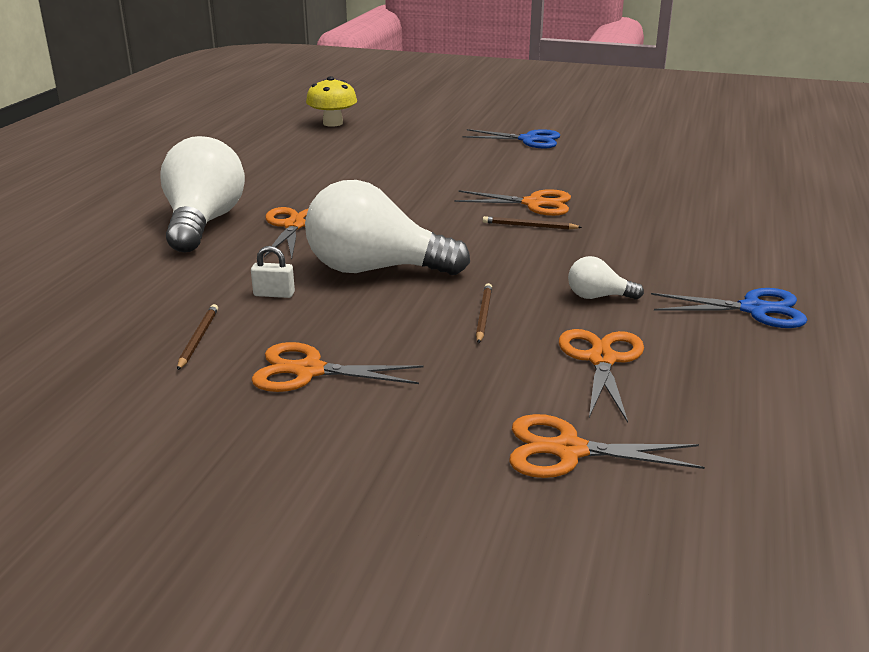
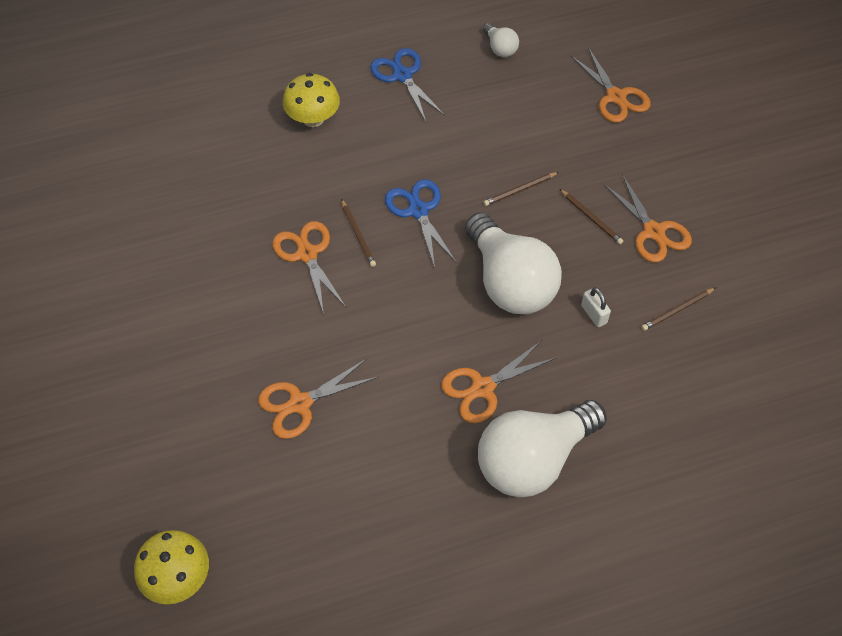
camera: 125 degrees left, 30 degrees up
blue scissors [462,129,560,148] -> blue scissors moved to [385,179,457,268]
orange scissors [559,329,644,423] -> orange scissors moved to [258,359,379,439]
white light bulb [568,256,644,300] -> white light bulb moved to [483,23,519,57]
none -> yellow mushroom [283,73,340,127]
none -> brown pencil [560,189,623,244]

